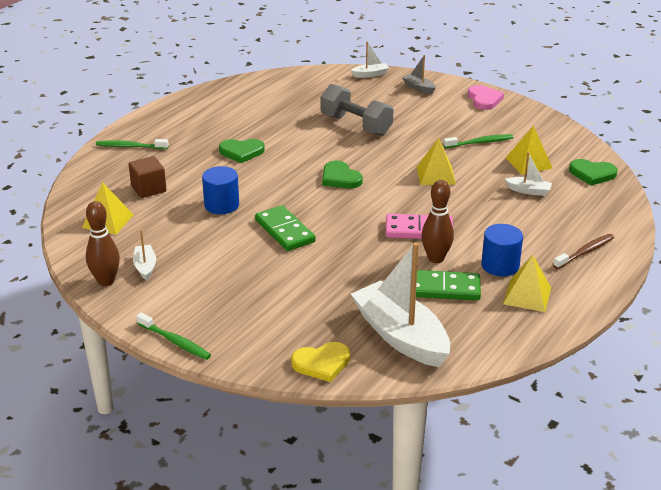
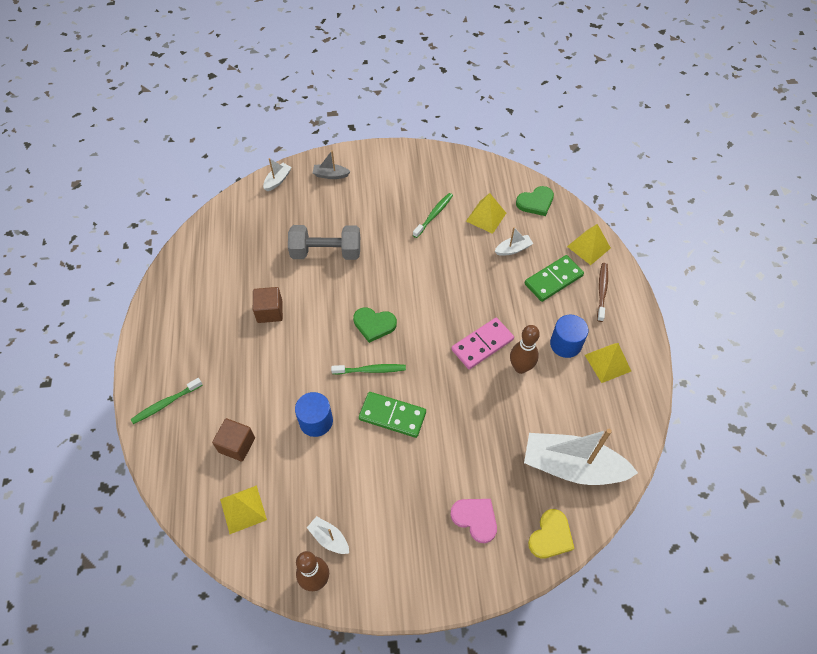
camera: 40 degrees left, 25 degrees up
green toothbrush [136,313,211,360] -> green toothbrush moved to [331,364,406,374]
green heart [219,139,265,163] -> none
green domino [416,270,481,300] -> green domino moved to [525,255,584,302]
yellow pyramid [417,138,456,185] -> yellow pyramid moved to [567,224,611,265]
pink heart [468,85,504,110] -> pink heart moved to [451,499,497,543]
none -> brown cube [253,287,283,323]

